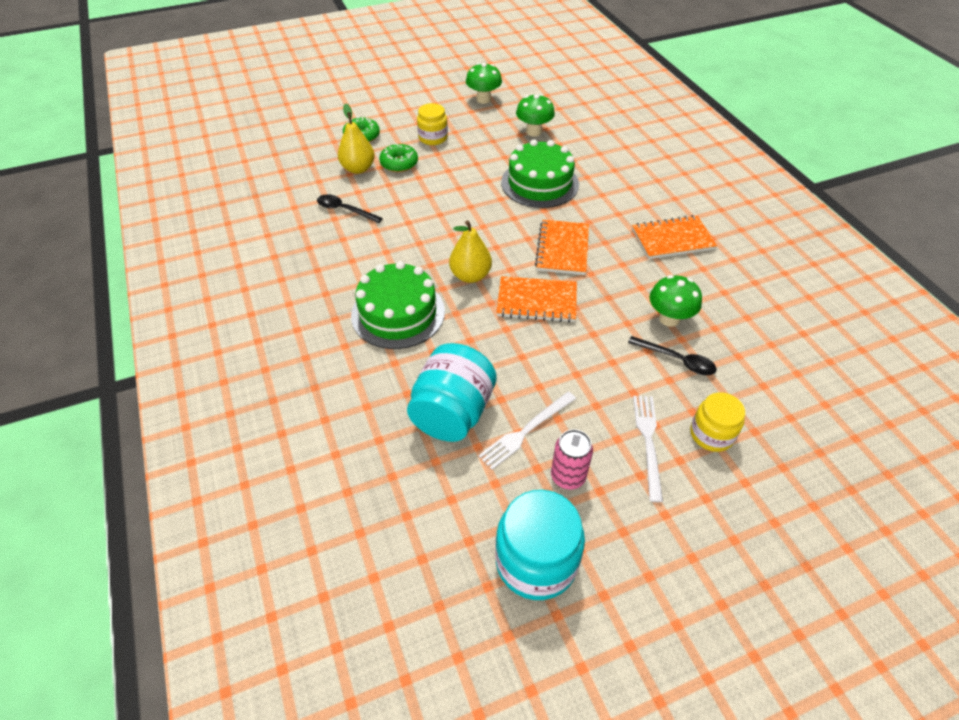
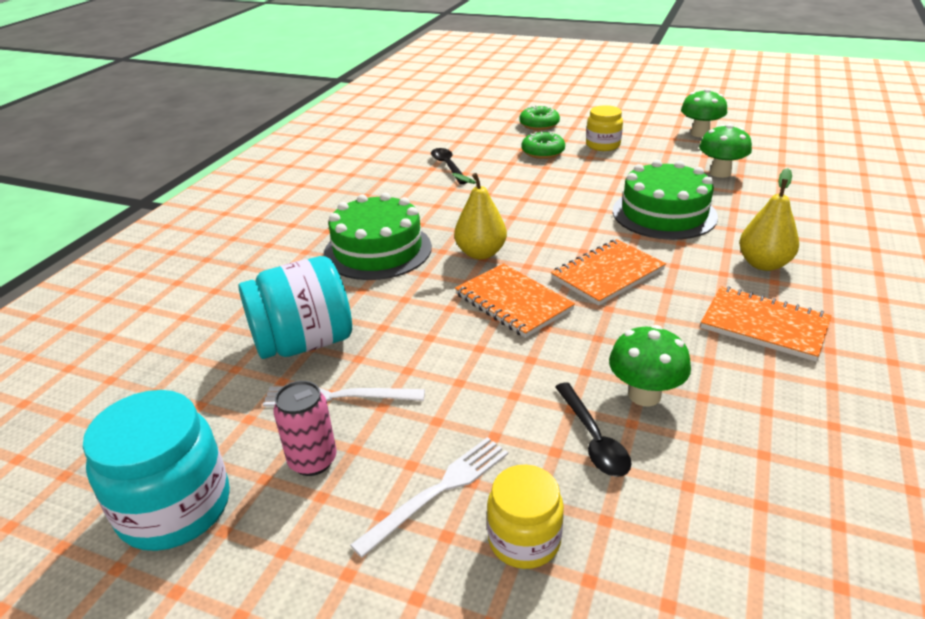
camera: 45 degrees right, 15 degrees down
yellow pear [338,103,375,174] -> yellow pear moved to [739,168,799,271]

